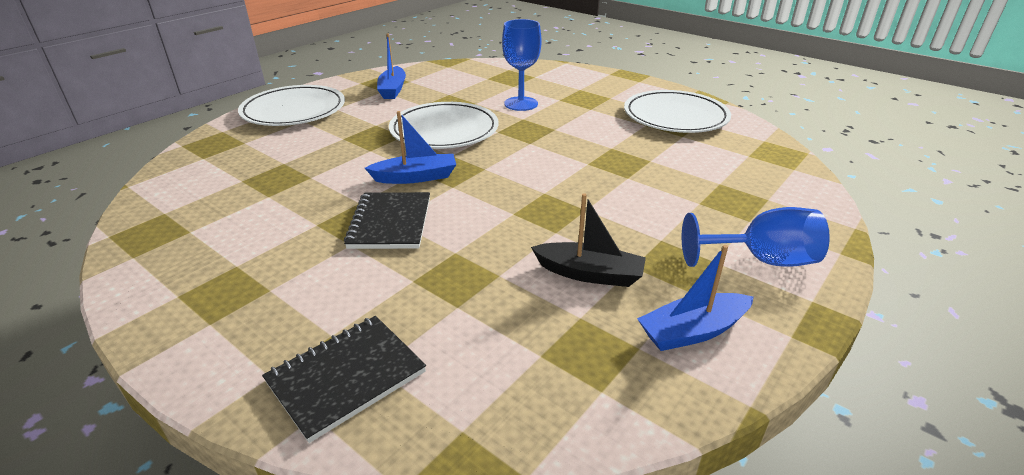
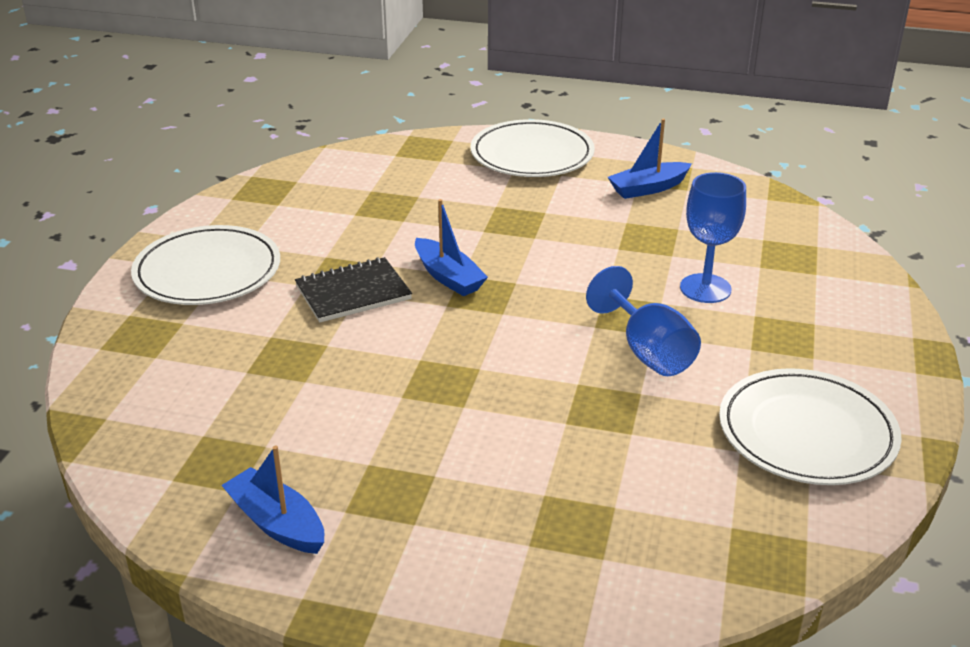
camera: 65 degrees right, 0 degrees up
black notebook [262,316,426,443] -> none
white plate [389,102,499,149] -> white plate moved to [131,225,280,305]
black boat [531,194,646,287] -> none
blue goblet [682,207,830,267] -> blue goblet moved to [586,266,701,376]

